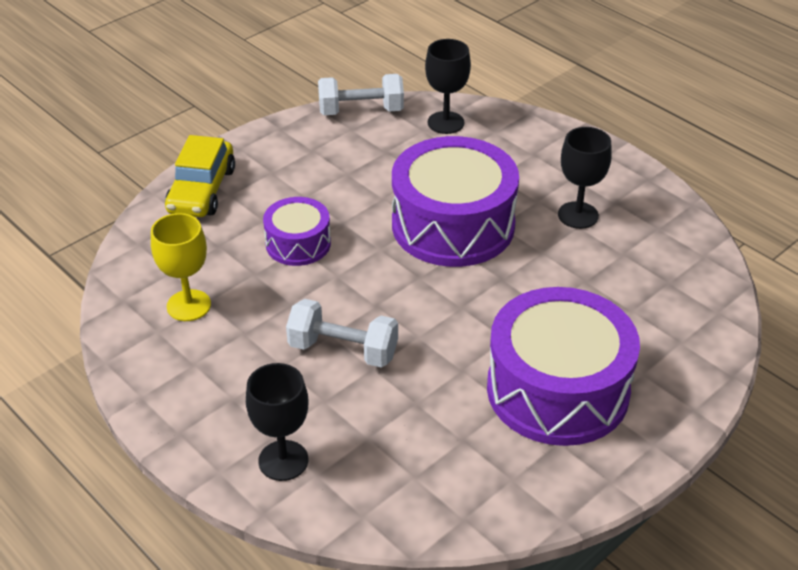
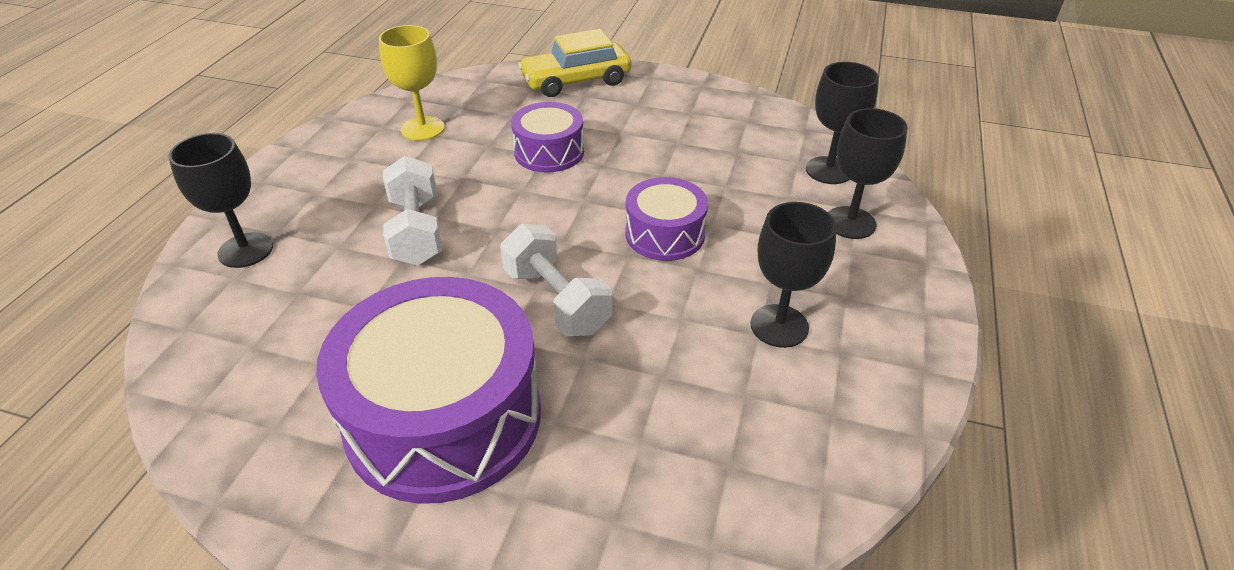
camera: 60 degrees right, 0 degrees up
white dumbbell [318,74,404,115] -> white dumbbell moved to [500,224,612,336]
purple drum [392,136,519,267] -> purple drum [625,177,708,261], size x0.52
none -> black goblet [828,108,908,239]

